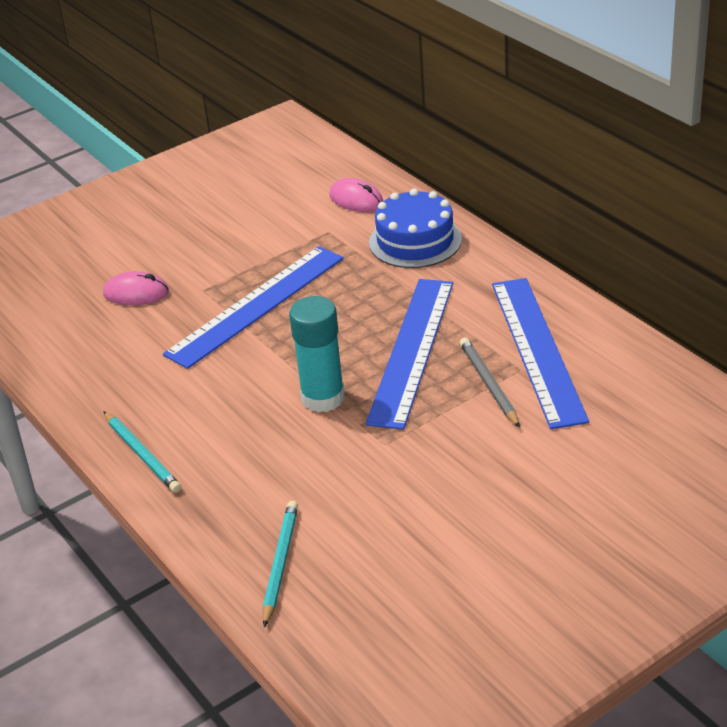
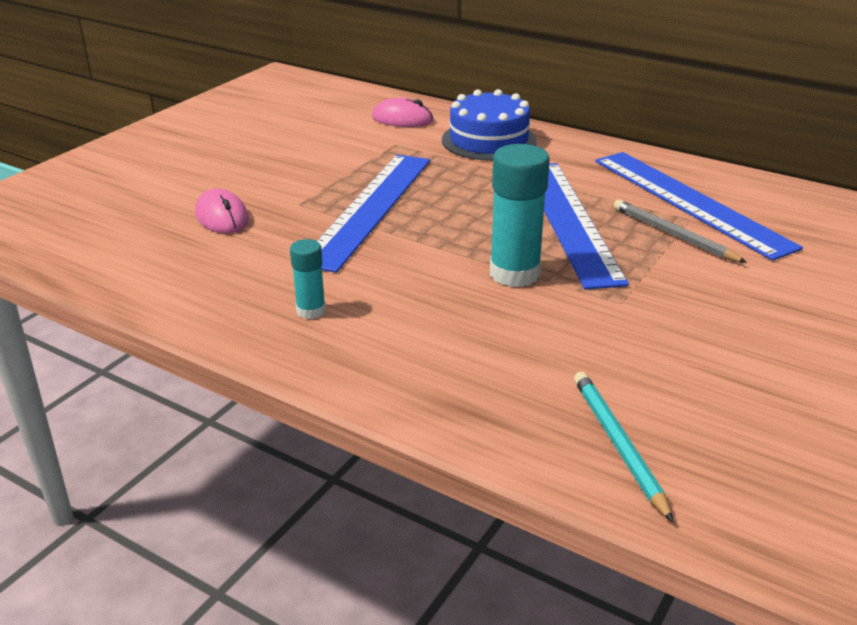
camera: 25 degrees left, 5 degrees down
pink mouse [103,271,169,305] -> pink mouse turned 75 degrees clockwise [195,188,249,234]
turquoise pencil [104,411,181,493] -> none
none -> turquoise glue stick [290,239,326,319]

